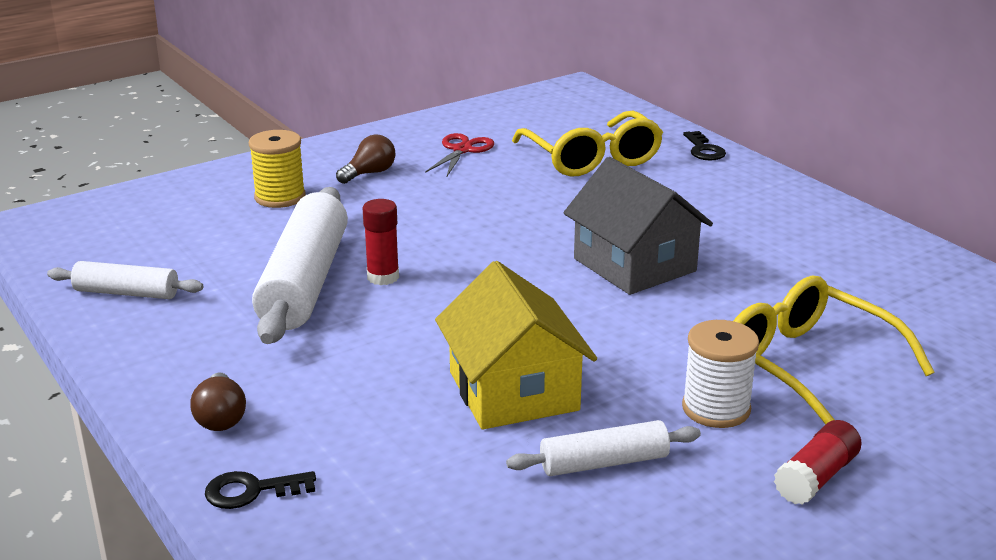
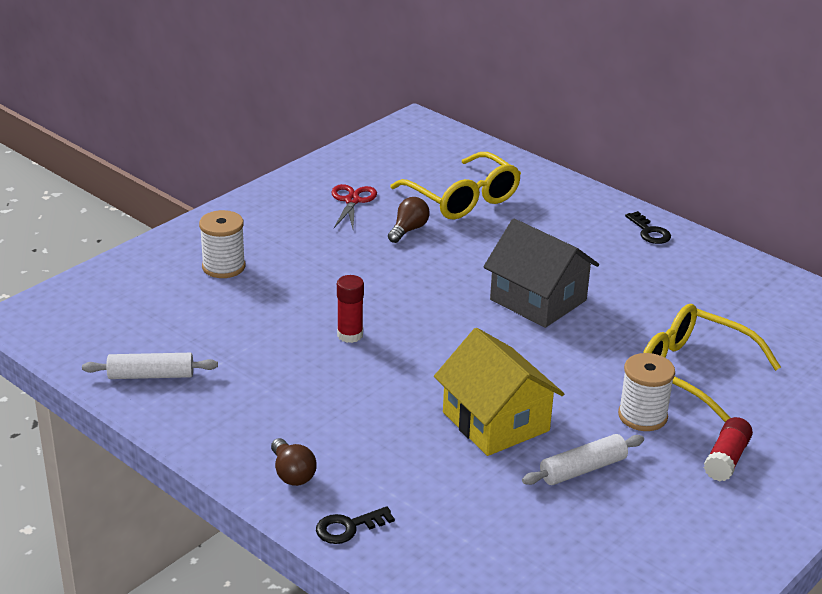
camera: 15 degrees left, 5 degrees up
yellow spool [249,130,305,208] -> white spool [199,210,245,278]
white rolling pin [252,187,348,344] -> none
brown light bulb [336,134,395,184] -> brown light bulb moved to [388,197,430,243]
black key [683,131,726,161] -> black key moved to [625,211,671,244]

